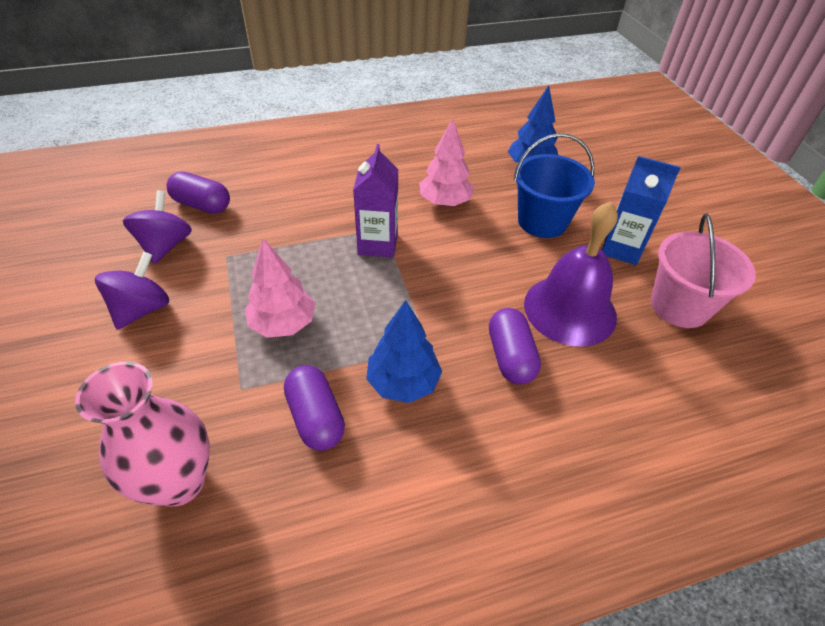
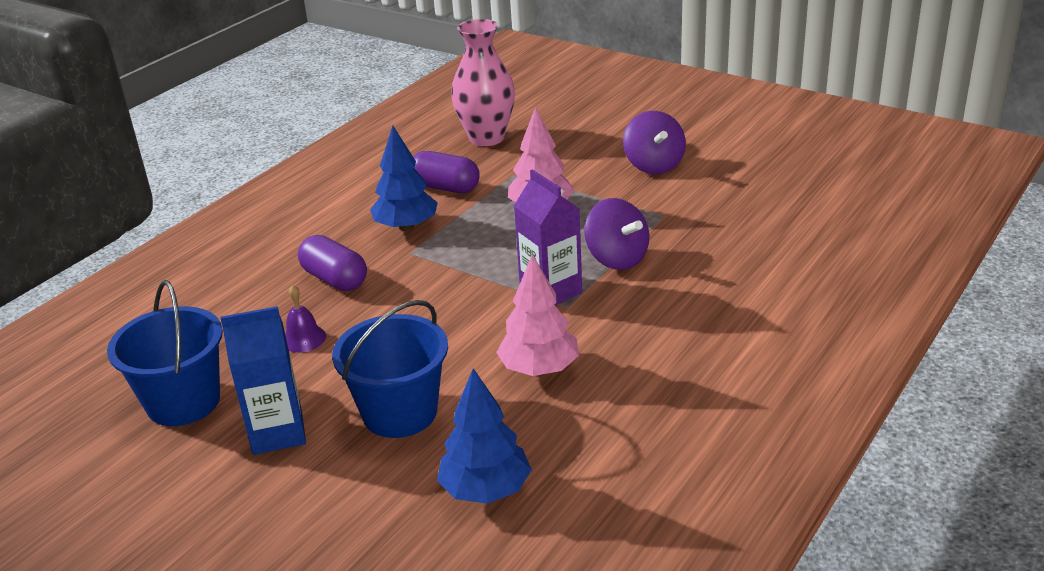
camera: 145 degrees right, 15 degrees down
purple spinning top [123,190,192,264] -> purple spinning top moved to [584,198,649,270]
purple capsule [167,171,230,214] -> none
purple bell [524,202,618,346] -> purple bell [285,285,326,353], size x0.41
pink bucket [651,213,756,328] -> blue bucket [107,280,223,426]

